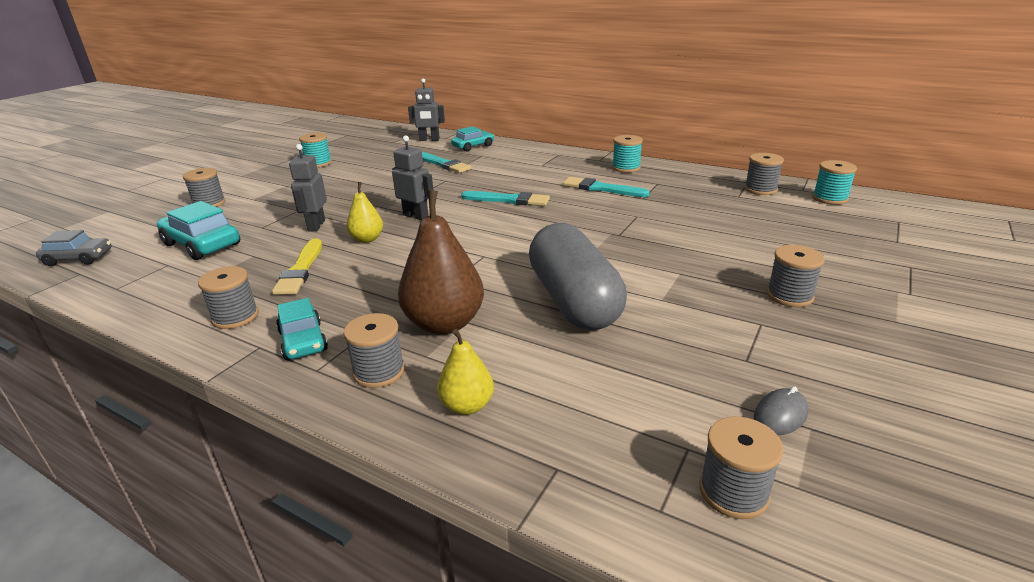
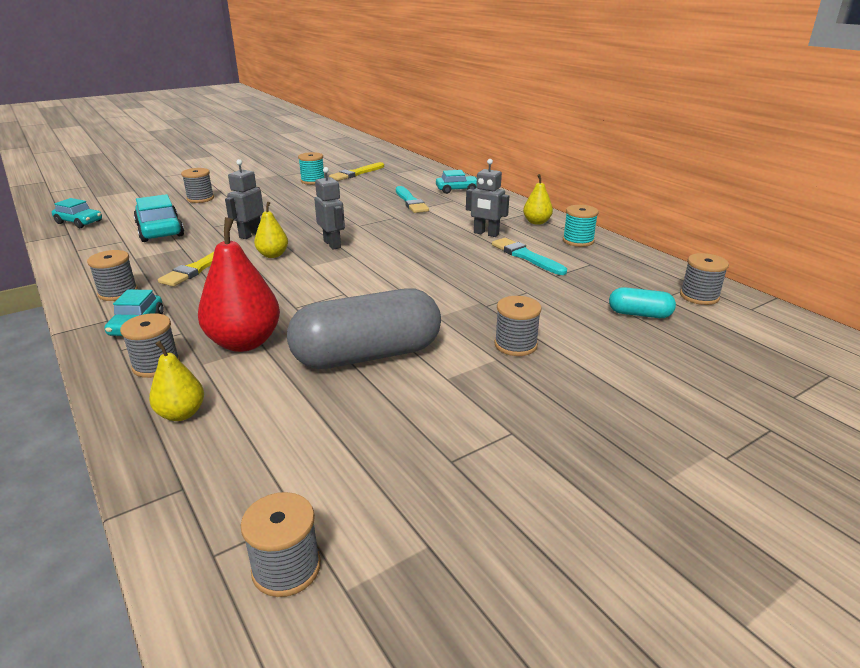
camera: 25 degrees right, 0 degrees up
grey car [36,230,112,266] -> turquoise car [52,198,102,228]
brown pear [398,190,484,335] -> red pear [198,217,280,352]
grey robot [408,78,445,141] -> grey robot moved to [466,159,509,237]
turquoise brush [461,191,550,206] -> none
grey capsule [529,223,627,330] -> grey capsule turned 60 degrees clockwise [287,288,441,369]
grey mouse [754,386,808,435] -> none
grey spool [767,245,825,307] -> grey spool moved to [494,296,542,356]
turquoise spool [813,160,857,205] -> none
none -> yellow brush [329,162,384,181]
none -> yellow pear [523,174,553,225]
none -> turquoise capsule [609,287,676,318]

